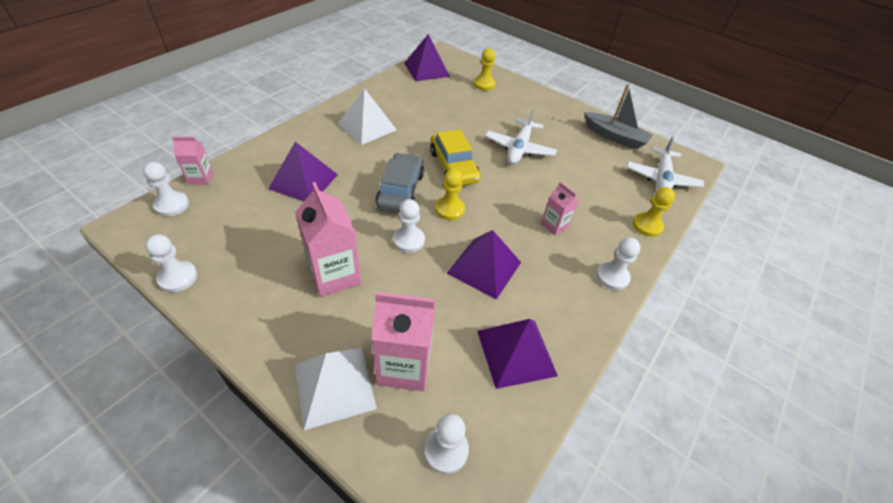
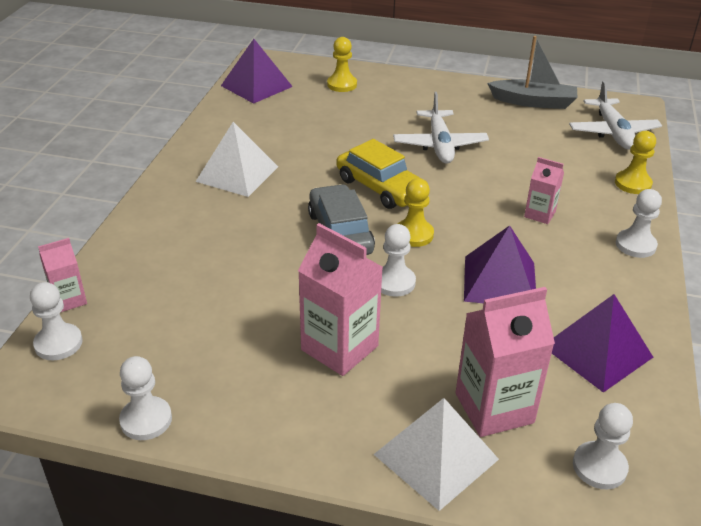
camera: 20 degrees left, 10 degrees down
purple pyramid [268,142,338,202] -> none

